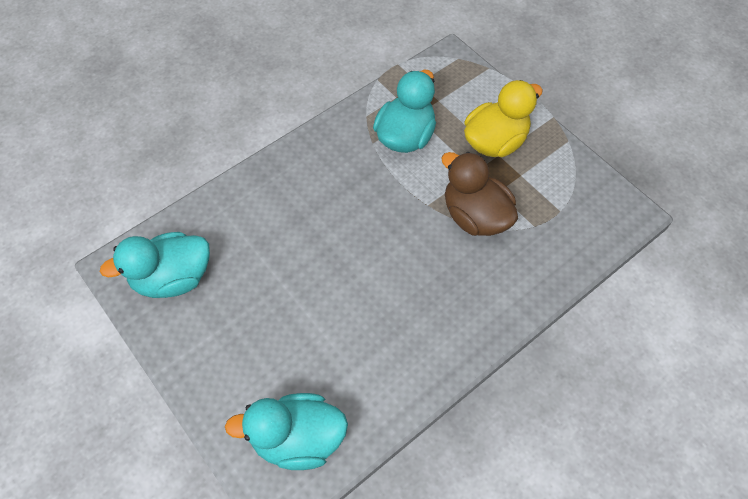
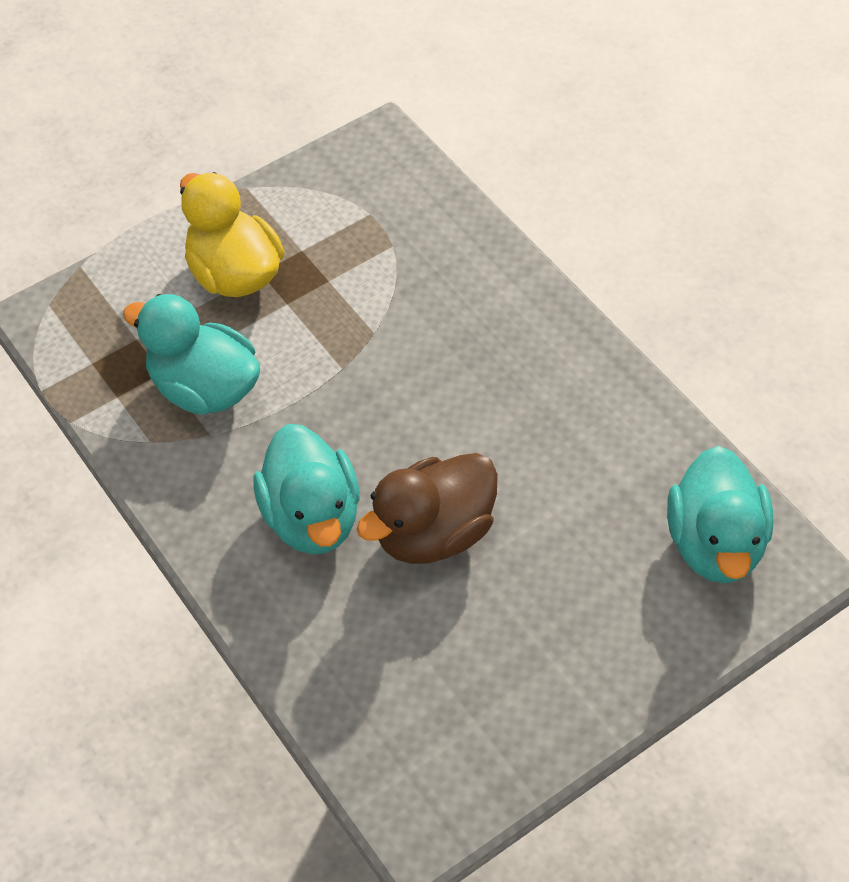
camera: 85 degrees left, 5 degrees down
turquoise duck [100,232,210,298] -> turquoise duck moved to [253,424,360,554]
brown duck [441,152,518,236] -> brown duck moved to [357,453,498,564]

